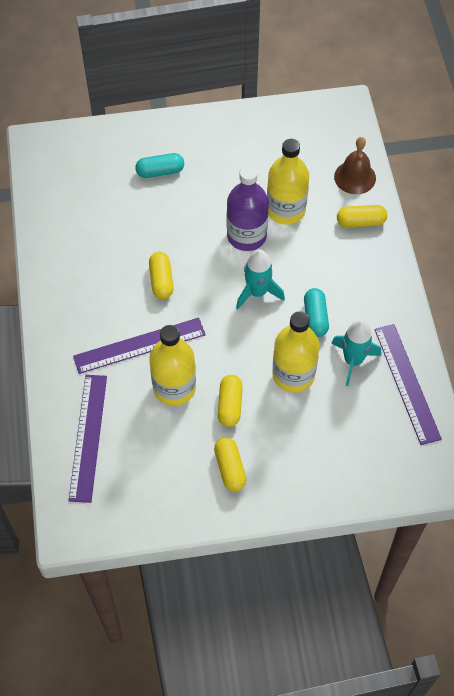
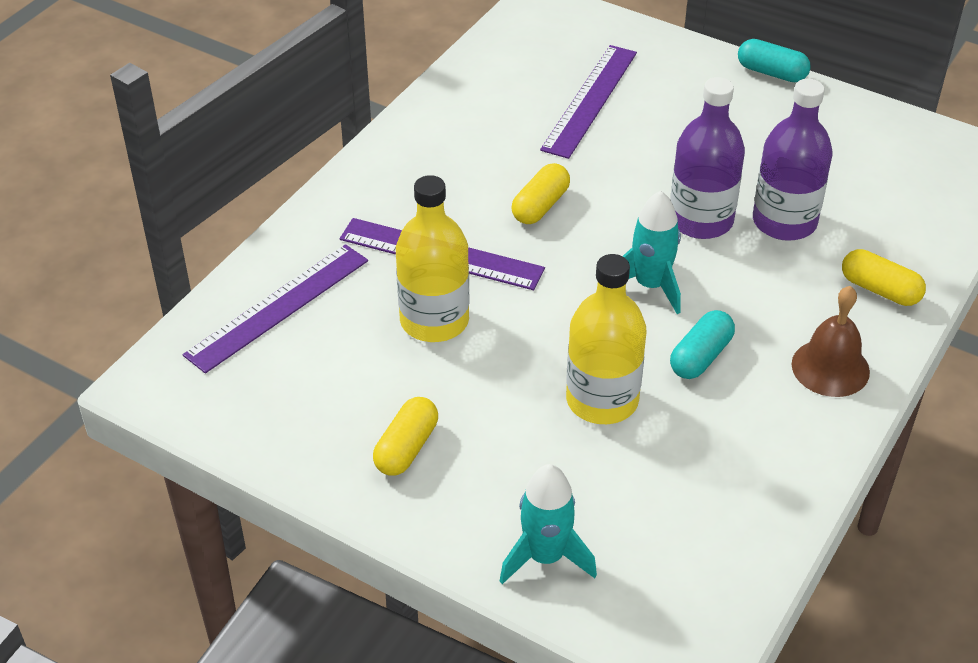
camera: 40 degrees right, 15 degrees down
turquoise capsule [135,153,184,178] -> turquoise capsule moved to [738,39,811,82]
yellow capsule [218,375,243,427] -> none
yellow bottle [267,139,309,225] -> purple bottle [753,79,833,241]
turquoise rocket [331,320,381,386] -> turquoise rocket moved to [500,464,597,584]
brown bell [334,137,376,194] -> brown bell moved to [792,286,870,397]
purple ruler [374,324,442,445] -> purple ruler moved to [540,45,637,159]

